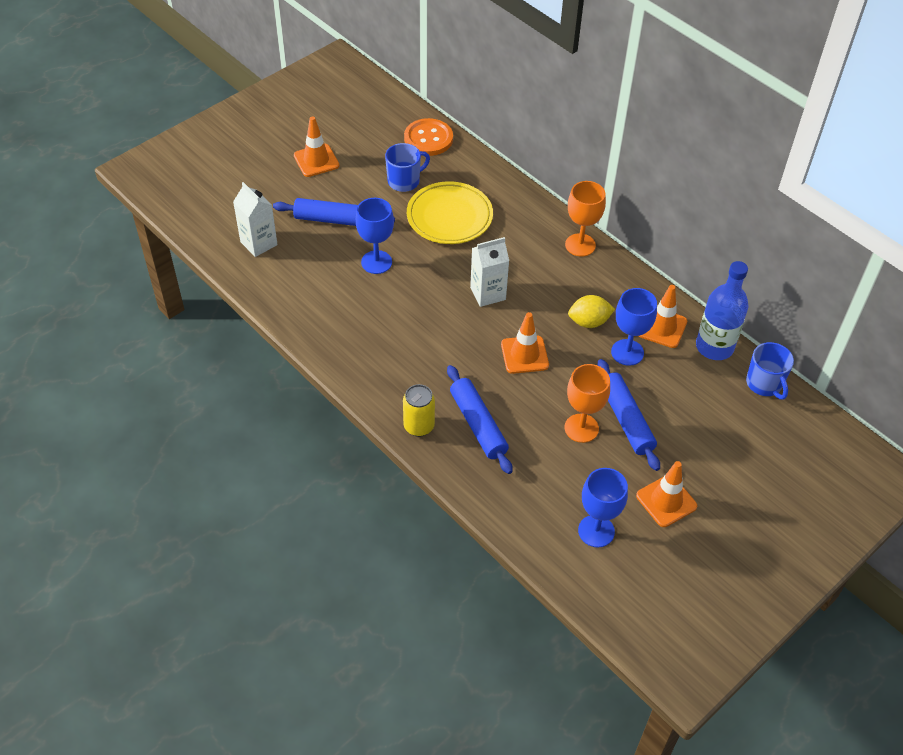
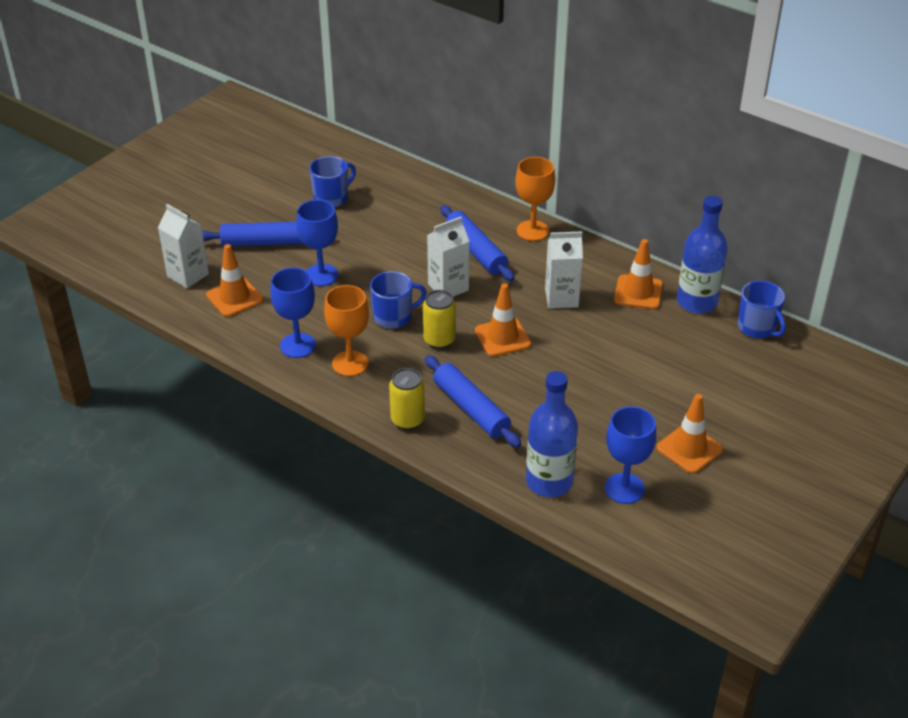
camera: 10 degrees left, 10 degrees down
orange traffic cone [294,116,339,177] -> orange traffic cone moved to [206,244,264,317]
orange button [404,118,453,156] -> none
yellow plate [407,181,493,244] -> none
orange goblet [565,364,610,443] -> orange goblet moved to [324,285,369,376]
yellow lemon [568,295,615,328] -> white carton [545,231,583,309]
blue rolling pin [598,359,660,471] -> blue rolling pin moved to [440,205,515,281]
blue goblet [611,288,657,366] -> blue goblet moved to [270,268,316,358]
none -> blue mug [370,271,427,329]
none -> yellow can [423,290,456,349]
none -> blue bottle [526,371,578,497]

